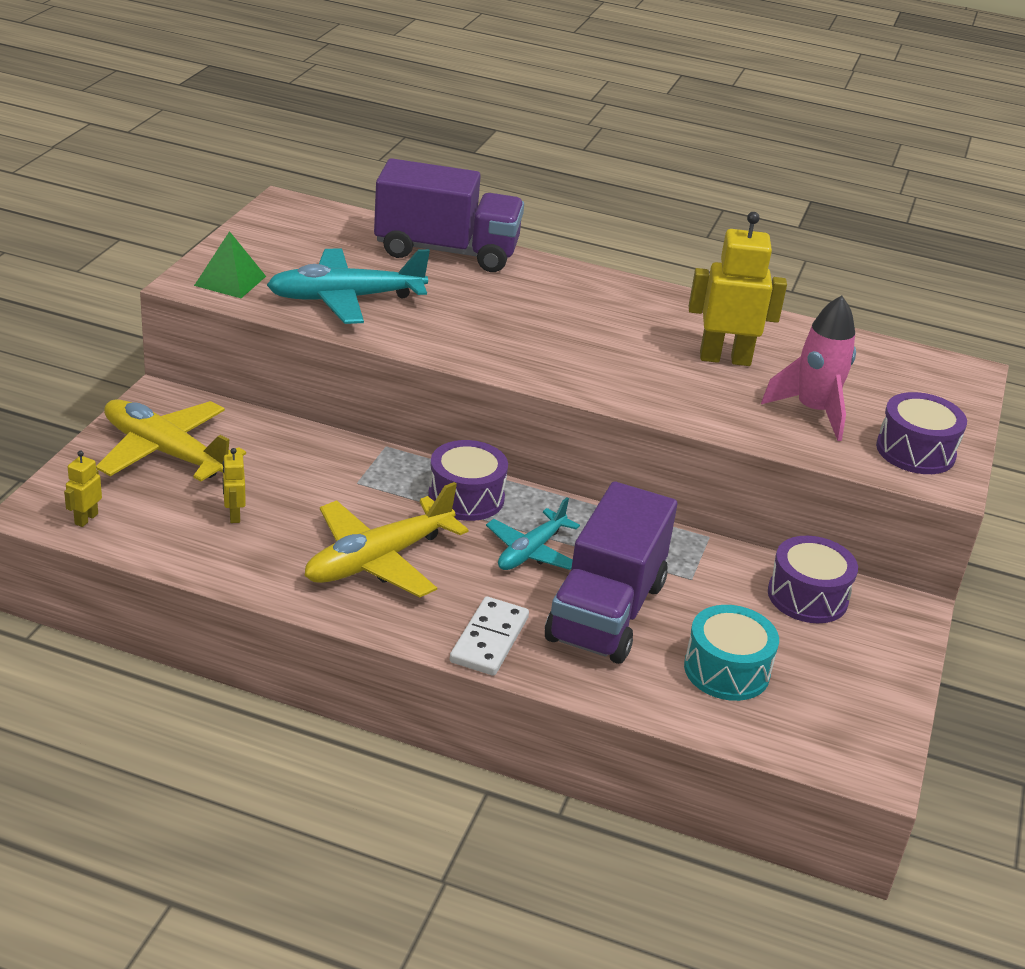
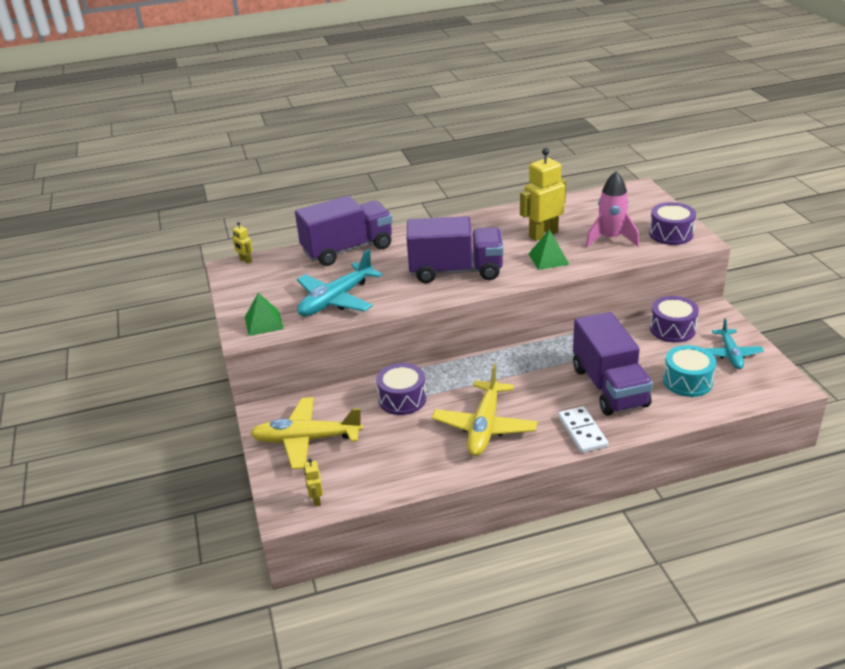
camera: 30 degrees left, 0 degrees up
yellow robot [222,448,246,523] -> yellow robot moved to [232,222,253,264]
purple drum [428,440,508,521] -> purple drum moved to [376,363,426,415]
turquoise plane [486,498,580,570] -> turquoise plane moved to [704,318,764,369]
none -> purple truck [407,216,504,283]
none -> green pyramid [528,229,570,270]

